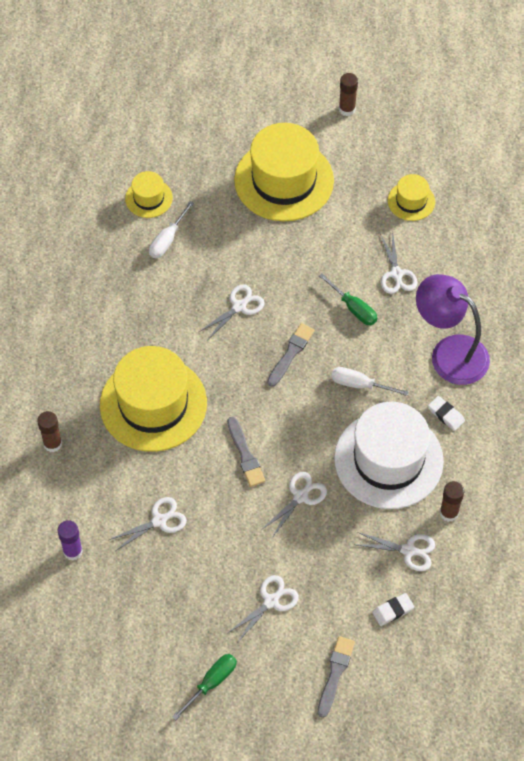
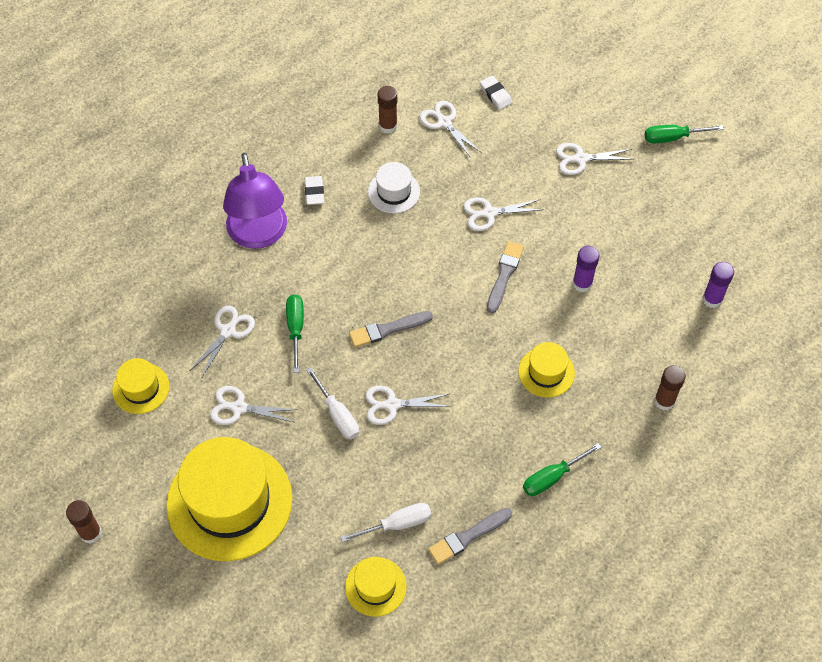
camera: 140 degrees left, 0 degrees up
yellow hat [100,346,207,452] -> yellow hat [518,342,575,398], size x0.47
white scissors [109,497,187,551] -> white scissors moved to [210,386,298,425]
grey brush [317,636,355,718] -> grey brush moved to [428,508,512,565]
white screwdriver [331,367,409,396] -> white screwdriver moved to [306,367,359,439]
white hat [334,402,444,509] -> white hat [368,162,420,214], size x0.47
white eraser [372,593,414,626] -> white eraser turned 45 degrees clockwise [480,76,512,110]
none -> green screwdriver [523,443,602,496]
none -> purple glue stick [573,246,599,293]

